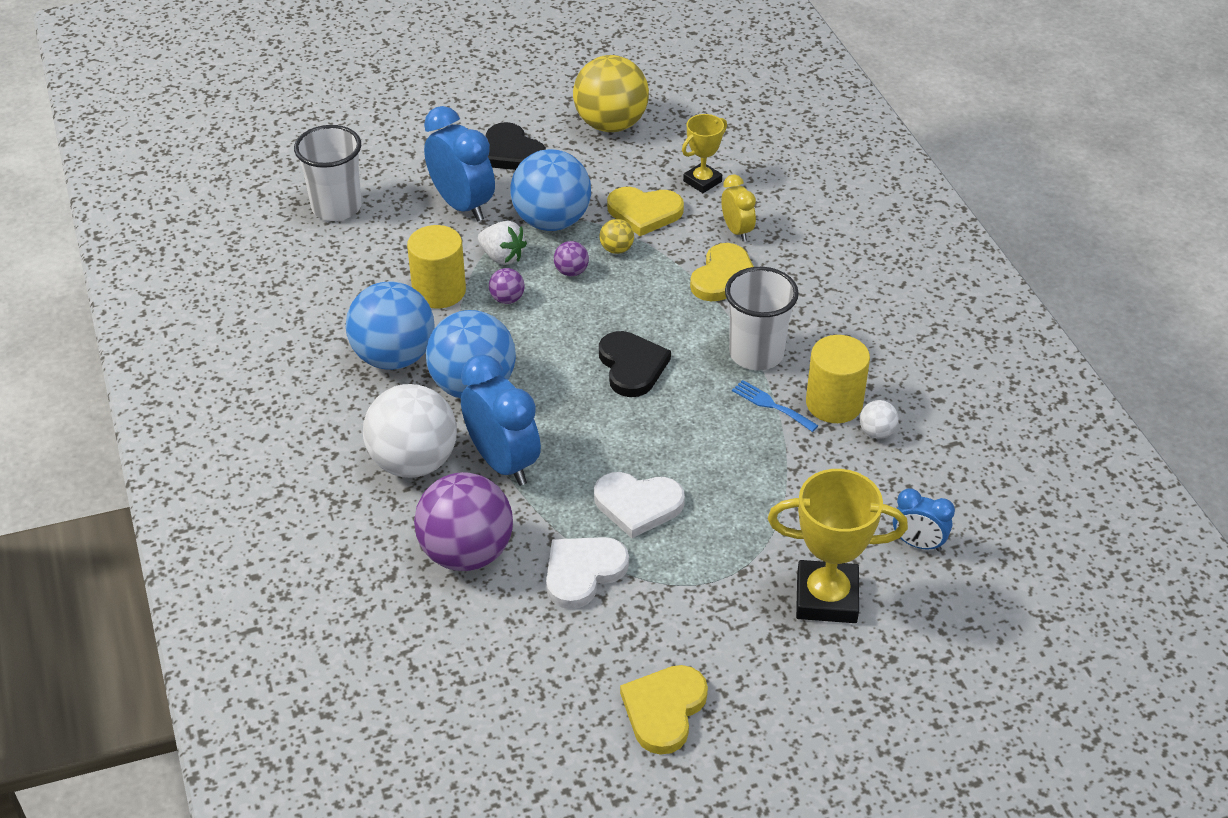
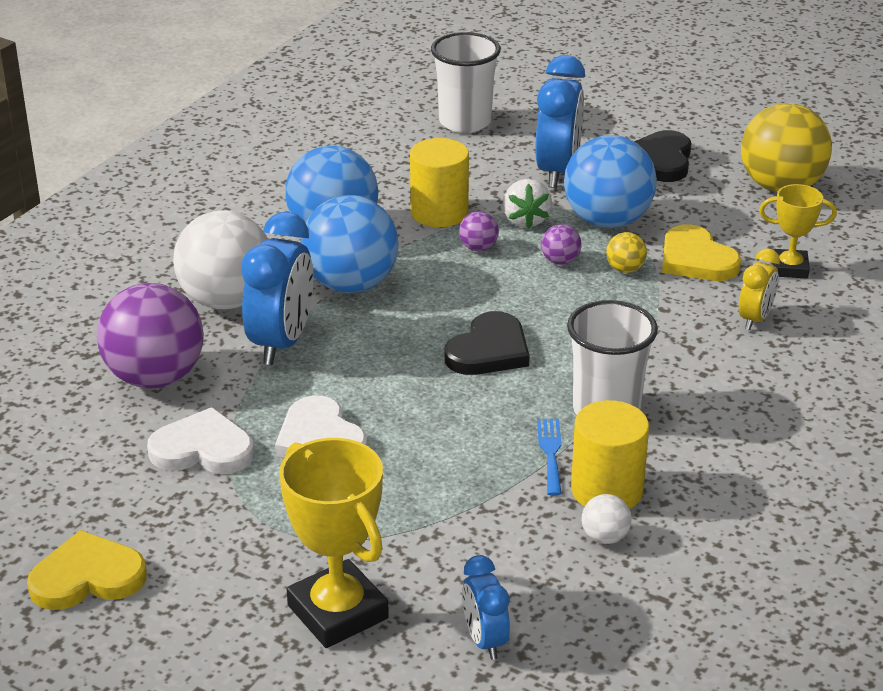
camera: 50 degrees right, 10 degrees down
yellow heart [690,243,754,301] -> none

